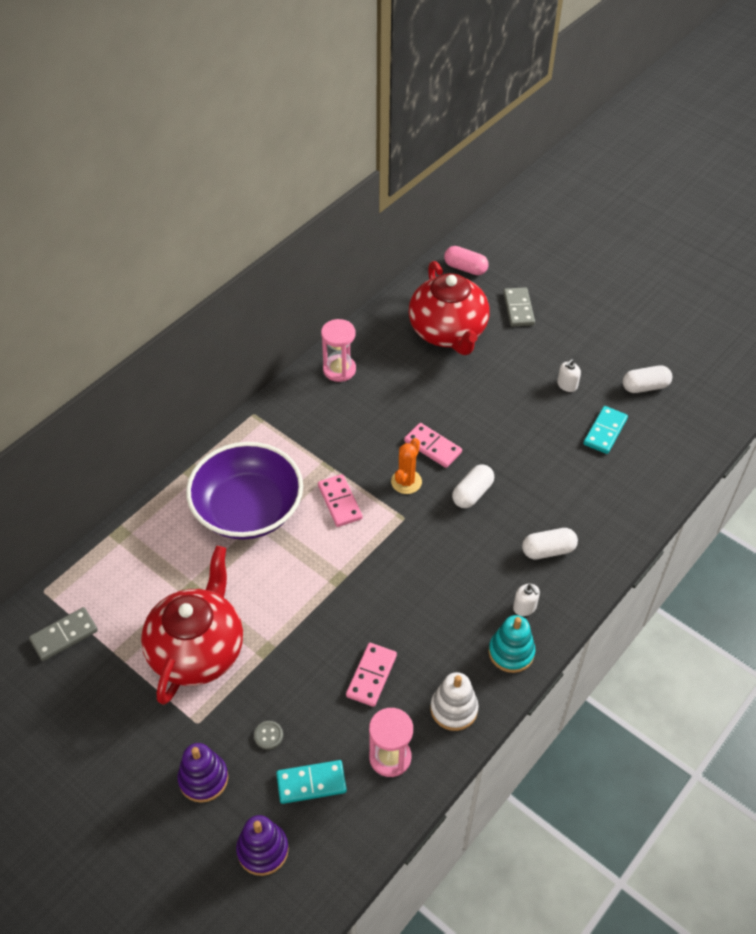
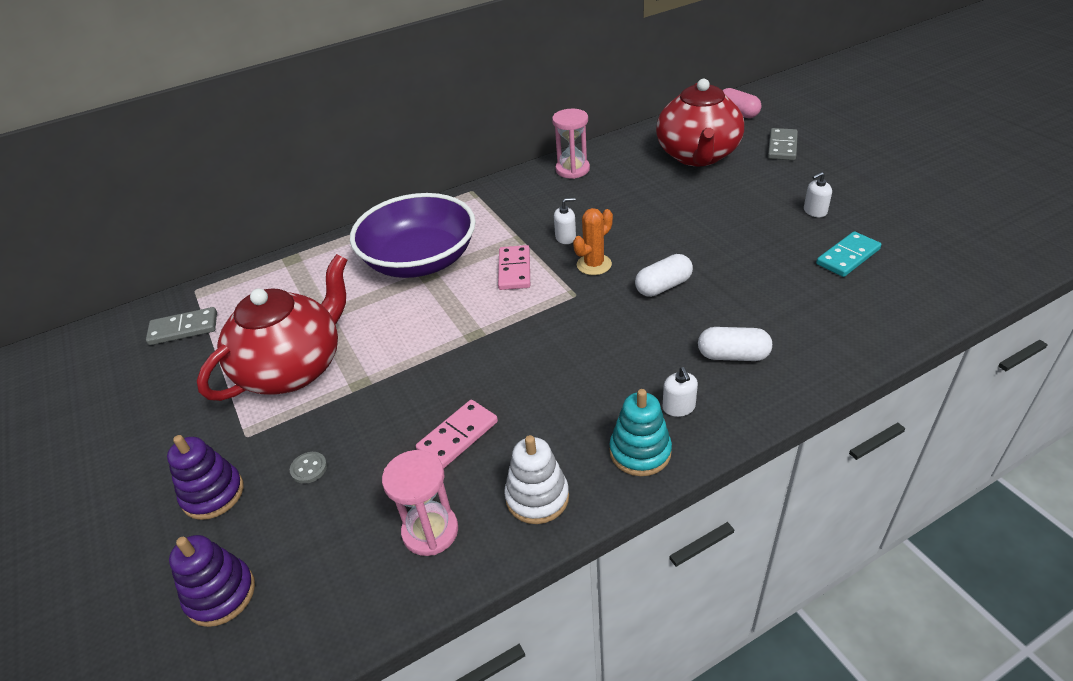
camera: 25 degrees right, 10 degrees down
turquoise domino [276,760,347,804] -> none
pink domino [404,423,462,468] -> none
white capsule [623,366,672,393] -> none
none -> white soap dispenser [554,198,576,244]

